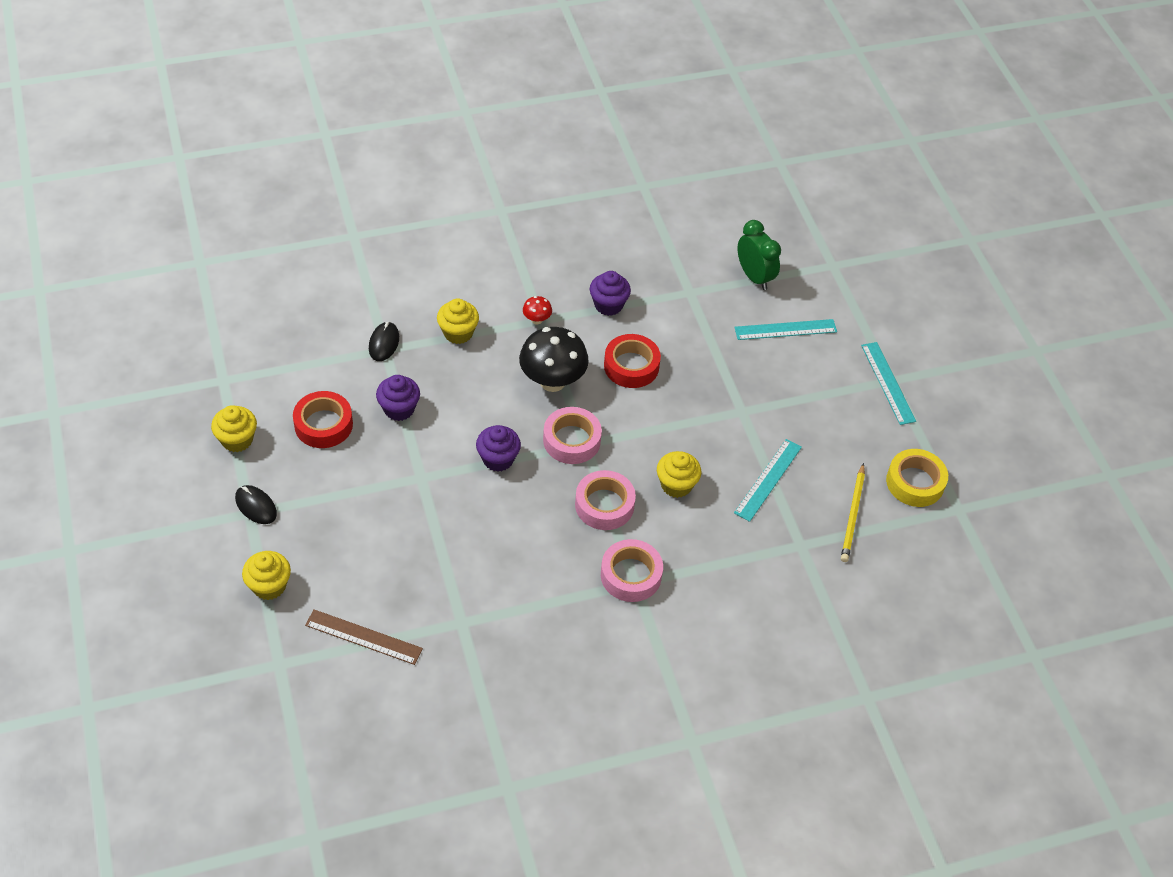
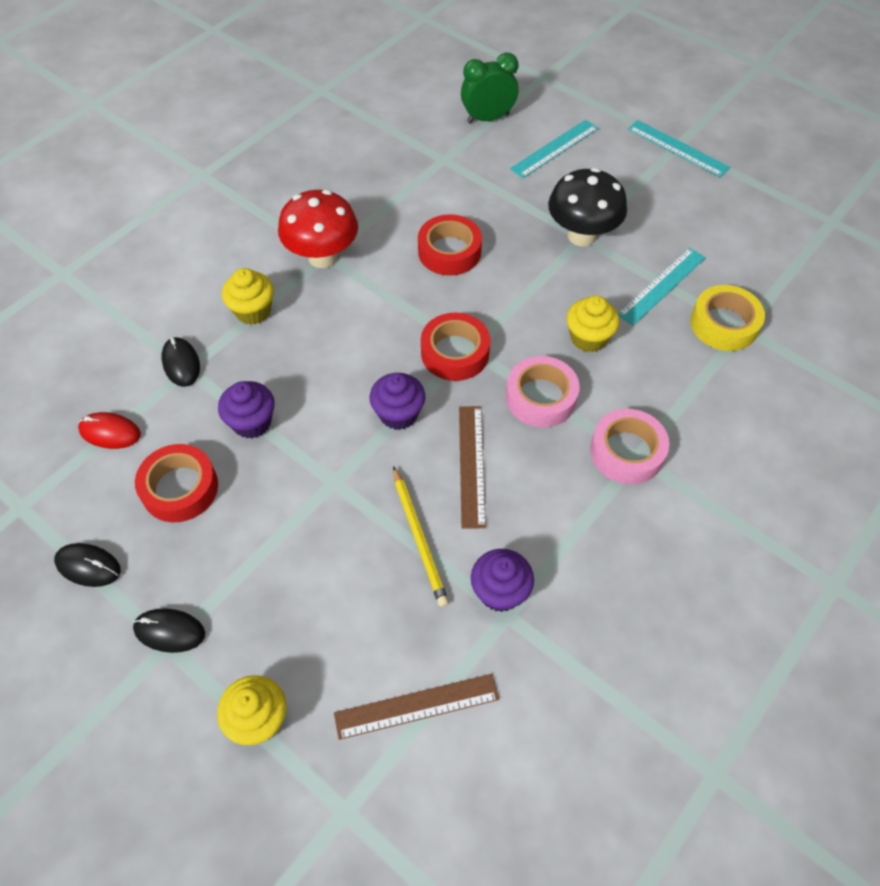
camera: 30 degrees left, 5 degrees up
yellow cupcake [211,405,257,452] -> black mouse [54,543,121,587]
black mushroom [519,327,589,392] -> black mushroom moved to [548,168,627,246]
red mushroom [523,296,552,324] -> red mushroom [278,190,358,268], size x2.24
pink tape [543,407,602,464] -> red tape [421,313,490,381]
purple cupcake [590,271,631,316] -> purple cupcake moved to [471,549,534,612]
turquoise ruler [734,439,802,522] -> turquoise ruler turned 45 degrees clockwise [618,248,706,326]
green clock [737,220,781,290] -> green clock turned 45 degrees counterclockwise [461,52,519,123]
yellow pencil [841,463,865,562] -> yellow pencil moved to [393,466,449,607]
yellow tape [886,449,948,507] -> yellow tape moved to [691,285,765,351]
none -> red mouse [78,412,141,449]
none -> brown ruler [459,406,486,528]

